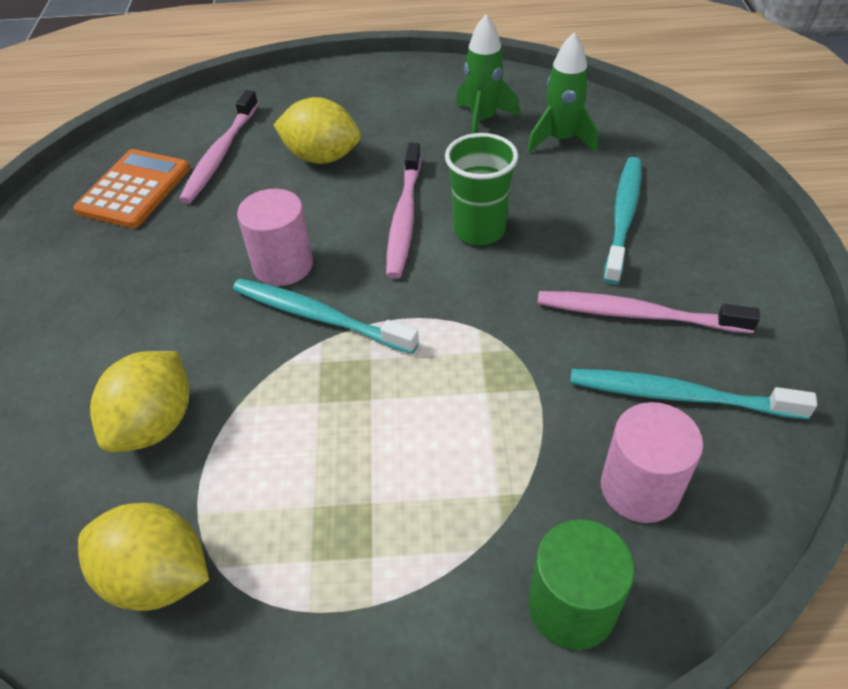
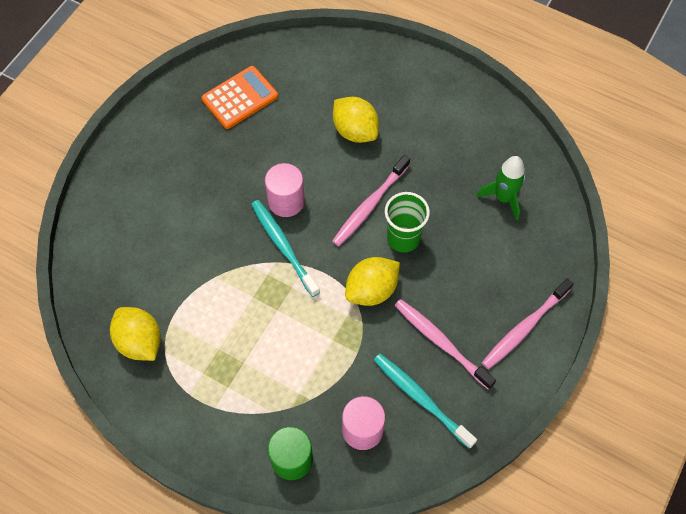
camera: 30 degrees right, 15 degrees up
yellow lemon [90,351,189,452] -> yellow lemon moved to [345,257,400,306]
pink toothbrush [179,90,258,204] -> pink toothbrush moved to [482,278,574,369]
green rocket [456,15,520,134] -> none
turquoise toothbrush [604,157,641,285] -> none

